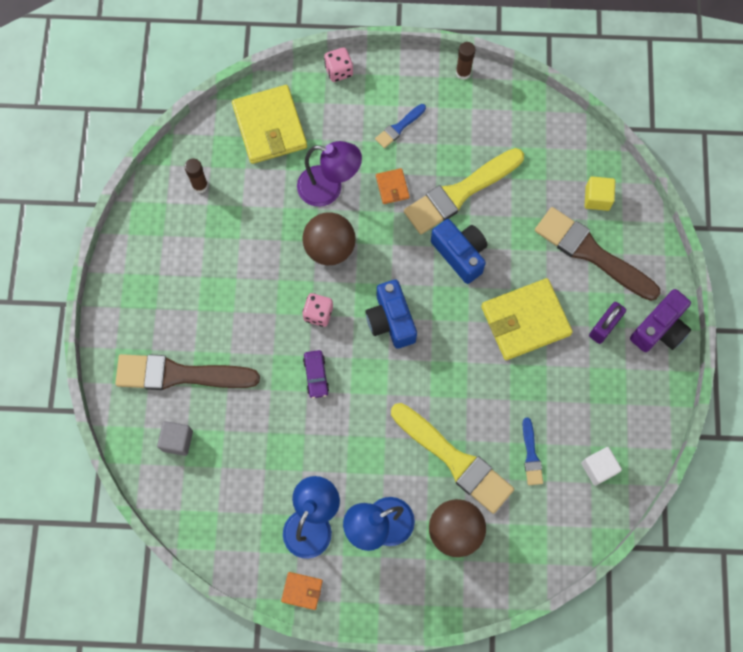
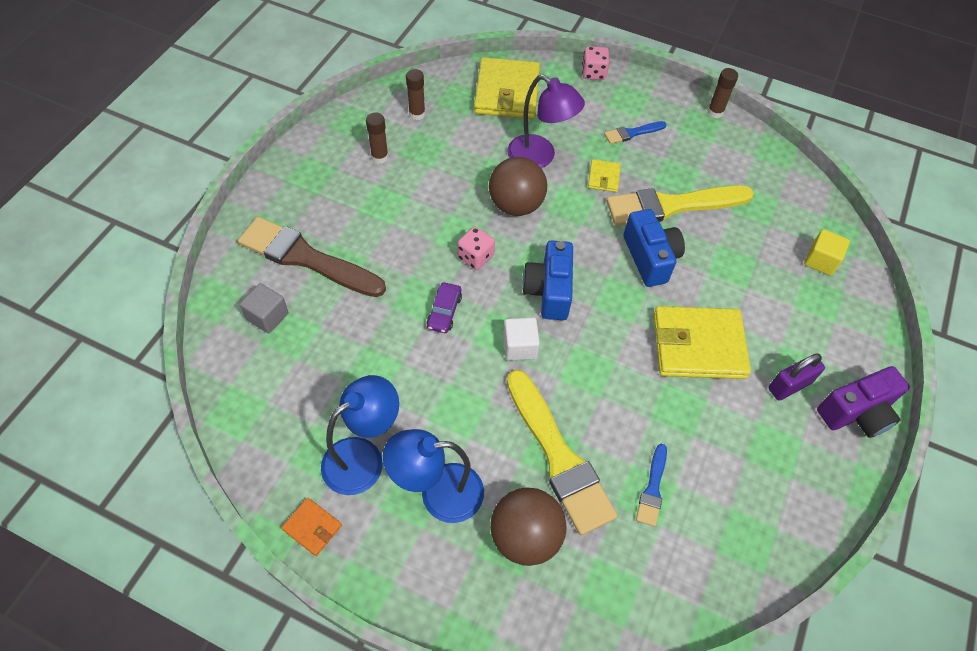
camera: 20 degrees right, 15 degrees down
orange wallet [376,168,410,204] -> yellow wallet [588,159,621,192]
brown brush [535,207,661,301] -> none
white cube [581,447,622,486] -> white cube moved to [503,317,540,361]
none -> brown glue stick [366,112,388,164]

